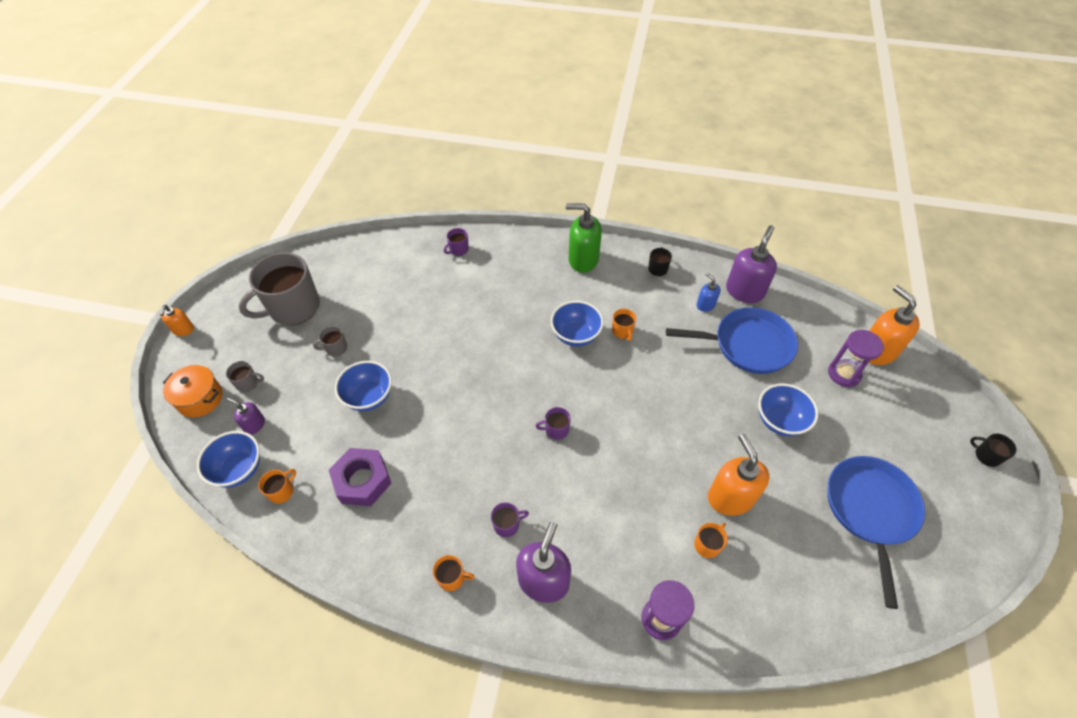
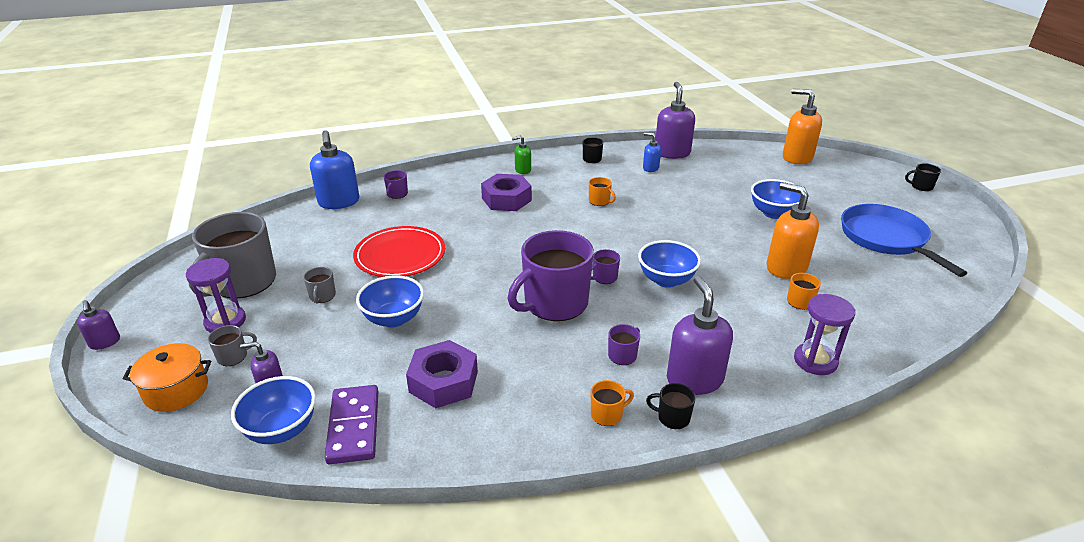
camera: 30 degrees left, 20 degrees down
orange soap dispenser [160,305,194,336] -> purple soap dispenser [77,300,120,350]
orange mug [258,469,296,504] -> purple domino [325,385,378,464]
grey mug [313,326,347,356] -> grey mug turned 45 degrees counterclockwise [303,267,336,304]
blue bowl [551,301,604,347] -> blue bowl moved to [638,240,701,288]
green soap dispenser [566,203,602,273] -> green soap dispenser [512,135,531,174], size x0.53
blue pan [666,307,798,374] -> none
purple hourglass [828,330,884,388] -> purple hourglass moved to [186,258,246,333]
none -> blue soap dispenser [310,130,359,209]
none -> red plate [353,226,445,277]
none -> purple nut [481,174,532,211]
none -> purple mug [508,230,594,321]
none -> black mug [646,383,696,429]

